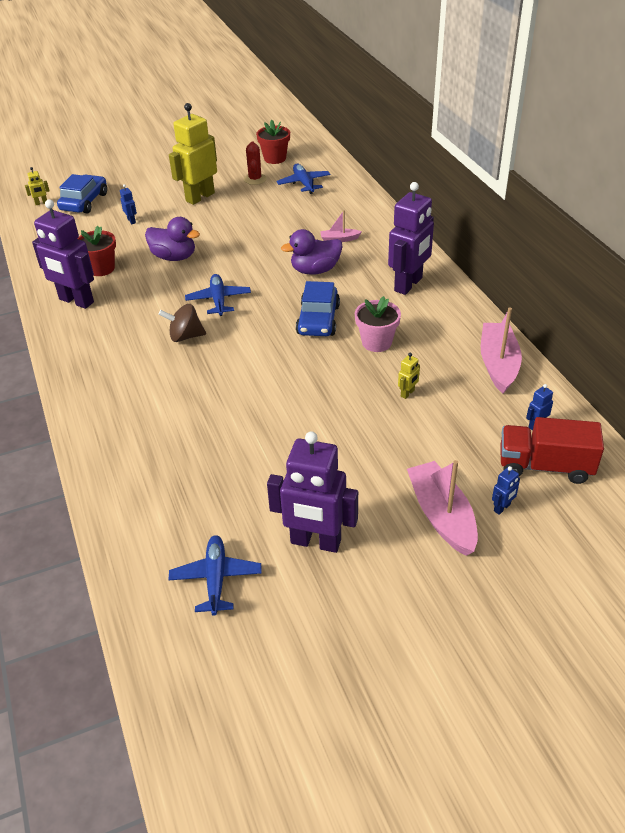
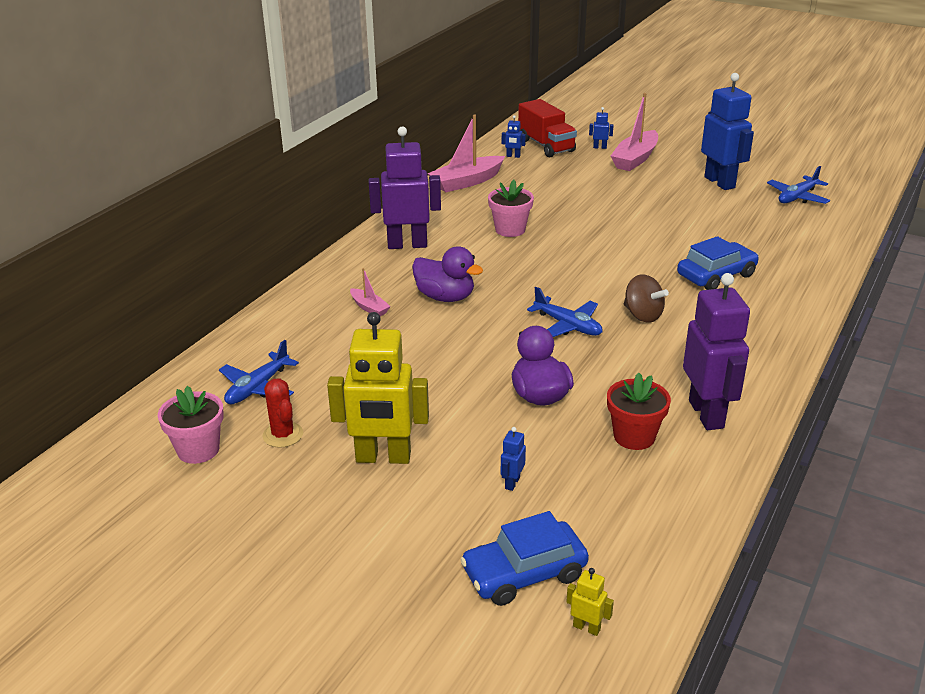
camera: 130 degrees left, 10 degrees down
blue plane [185,274,251,316] -> blue plane turned 90 degrees counterclockwise [527,287,602,337]
red cactus [244,141,267,185] -> red cactus turned 75 degrees counterclockwise [263,378,303,448]
red flower pot [256,120,290,164] -> pink flower pot [158,386,224,464]
purple robot [267,431,358,553] -> blue robot [701,73,754,190]
blue car [296,281,340,336] -> blue car moved to [677,236,759,290]
yellow robot [398,353,420,399] -> none

